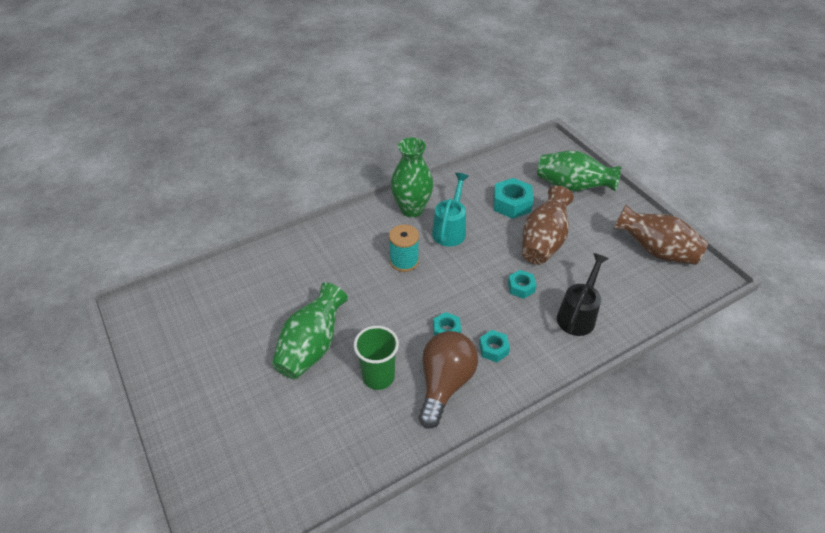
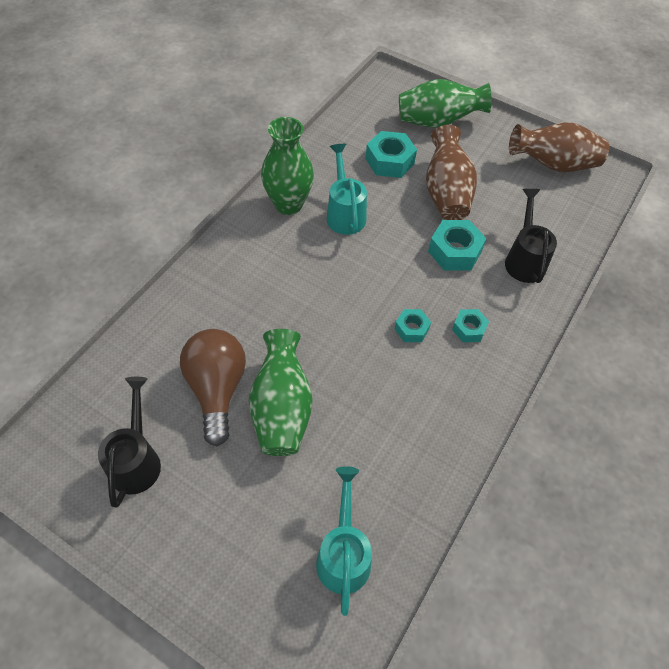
camera: 30 degrees left, 10 degrees up
green cup [353,326,399,390] -> none
turquoise spool [389,224,419,272] -> none
brown light bulb [418,331,478,429] -> brown light bulb moved to [180,329,246,446]
turquoise nut [508,270,537,299] -> turquoise nut [428,220,486,270], size x1.68
none -> black watering can [98,377,161,508]
none -> turquoise watering can [316,466,372,616]

